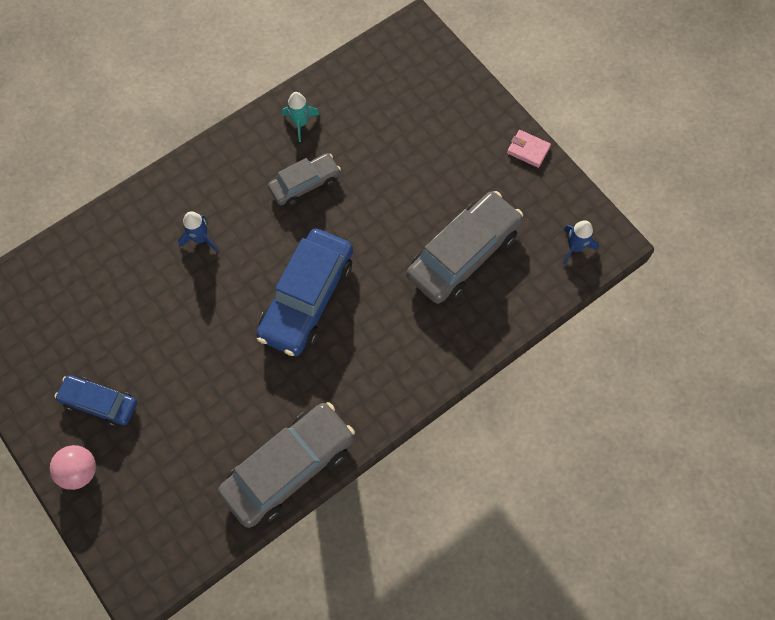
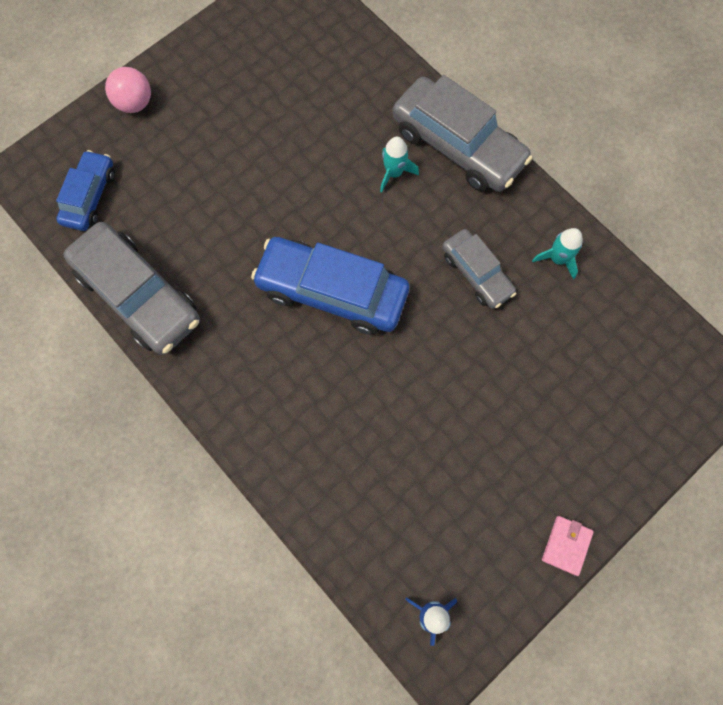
camera: 85 degrees right, 5 degrees up
blue car [55,375,137,426] -> blue car moved to [56,150,115,231]
blue rocket [178,211,218,252] -> turquoise rocket [380,137,419,192]
grey car [406,191,523,304] -> grey car moved to [392,75,532,192]

